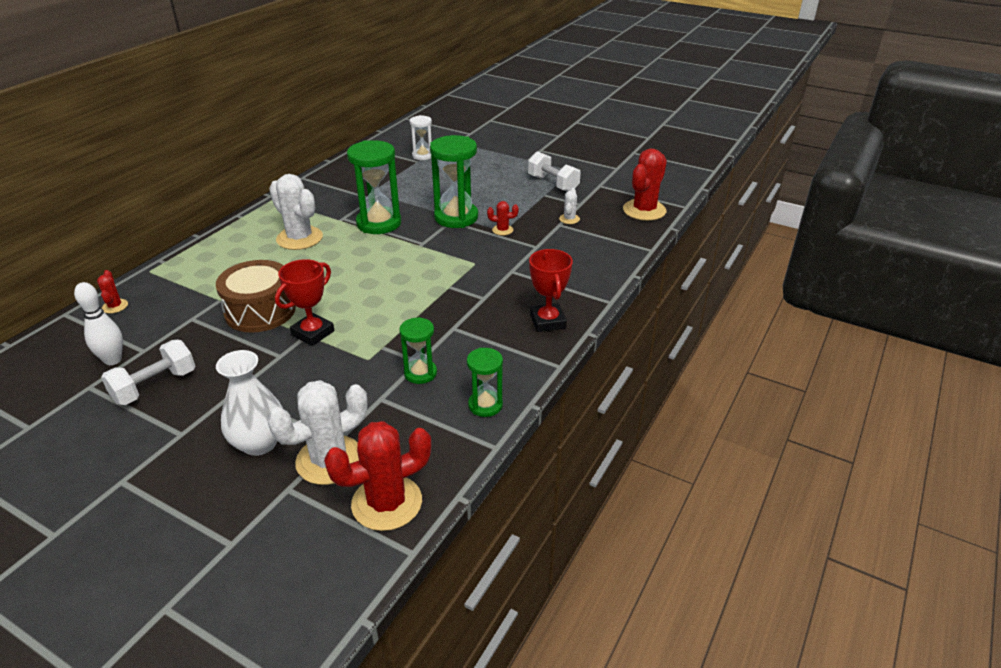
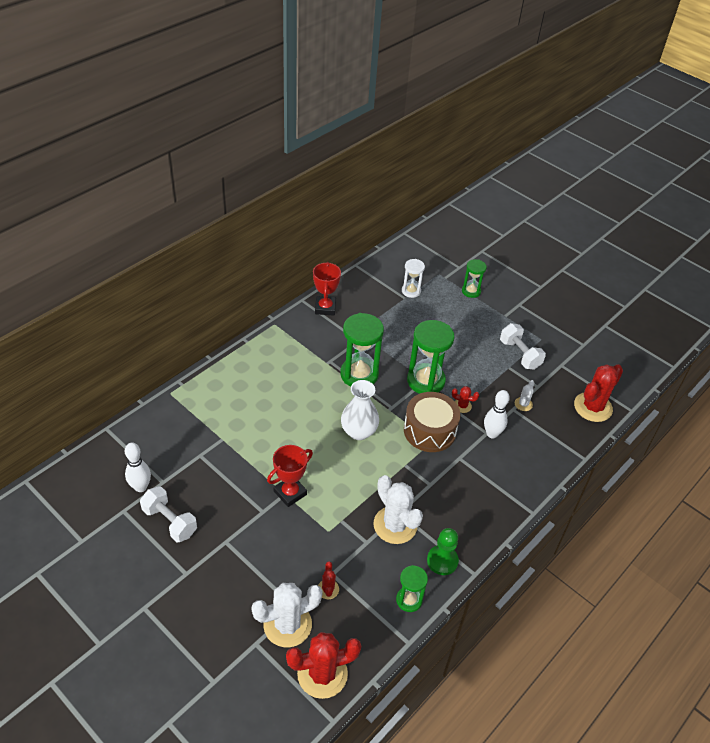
camera: 10 degrees right, 10 degrees up
red cactus [97,270,128,314] -> red cactus moved to [318,562,339,599]
white dumbbell [101,340,195,405] -> white dumbbell turned 75 degrees clockwise [140,486,197,542]
brown drum [216,260,296,333] -> brown drum moved to [404,392,460,452]
white vase [216,350,283,456] -> white vase moved to [341,380,379,440]
white cactus [269,174,323,250] -> white cactus moved to [373,475,423,544]
green hourglass [399,317,437,384] -> green hourglass moved to [462,259,487,298]
red trophy [529,249,573,332] -> red trophy moved to [313,262,341,316]
none -> green pawn [427,528,459,575]
none -> white bowling pin [484,390,510,438]

